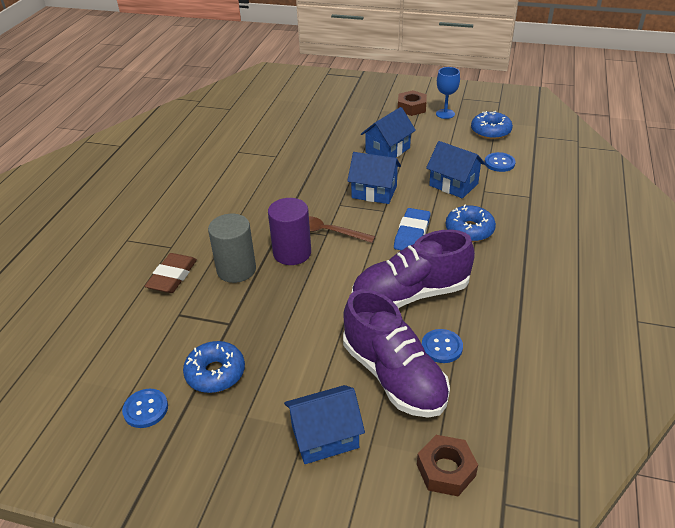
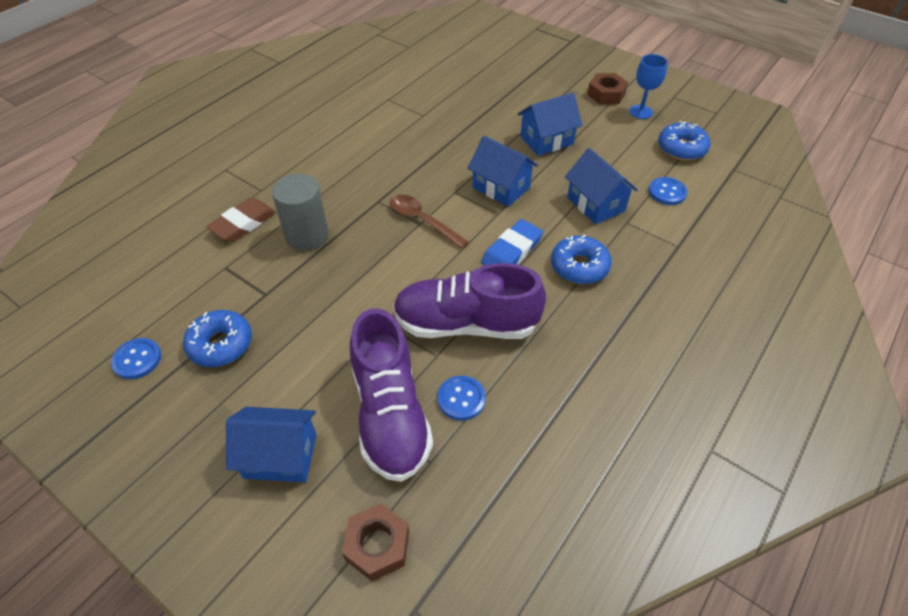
camera: 20 degrees right, 10 degrees up
purple cylinder [268,198,311,265] -> none

